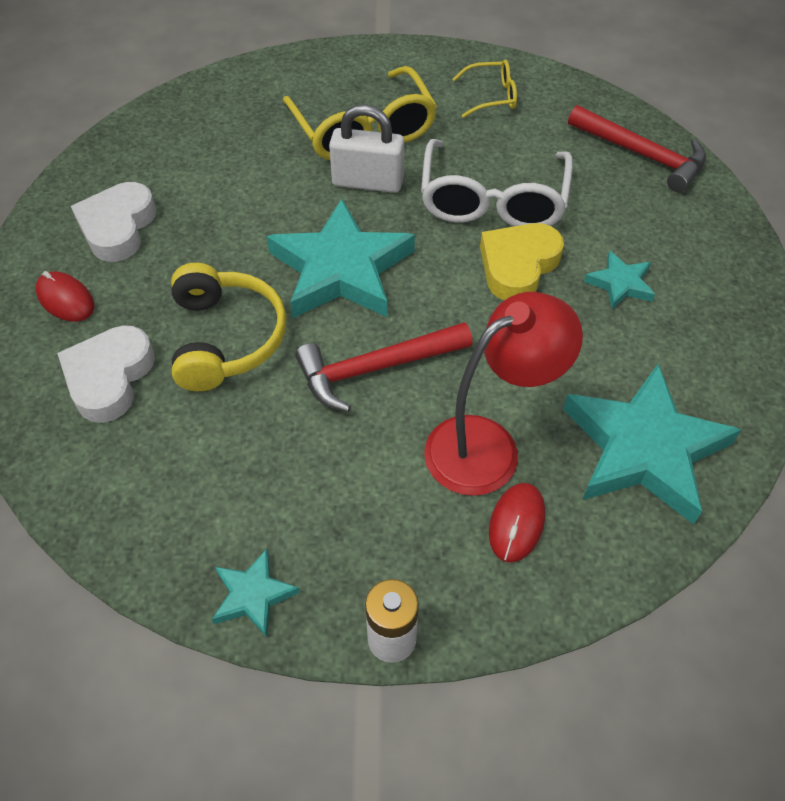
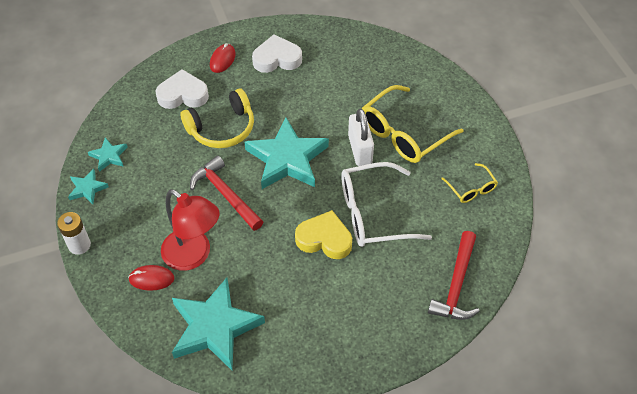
camera: 70 degrees right, 0 degrees up
turquoise star [584,250,655,309] -> turquoise star moved to [88,137,128,172]

